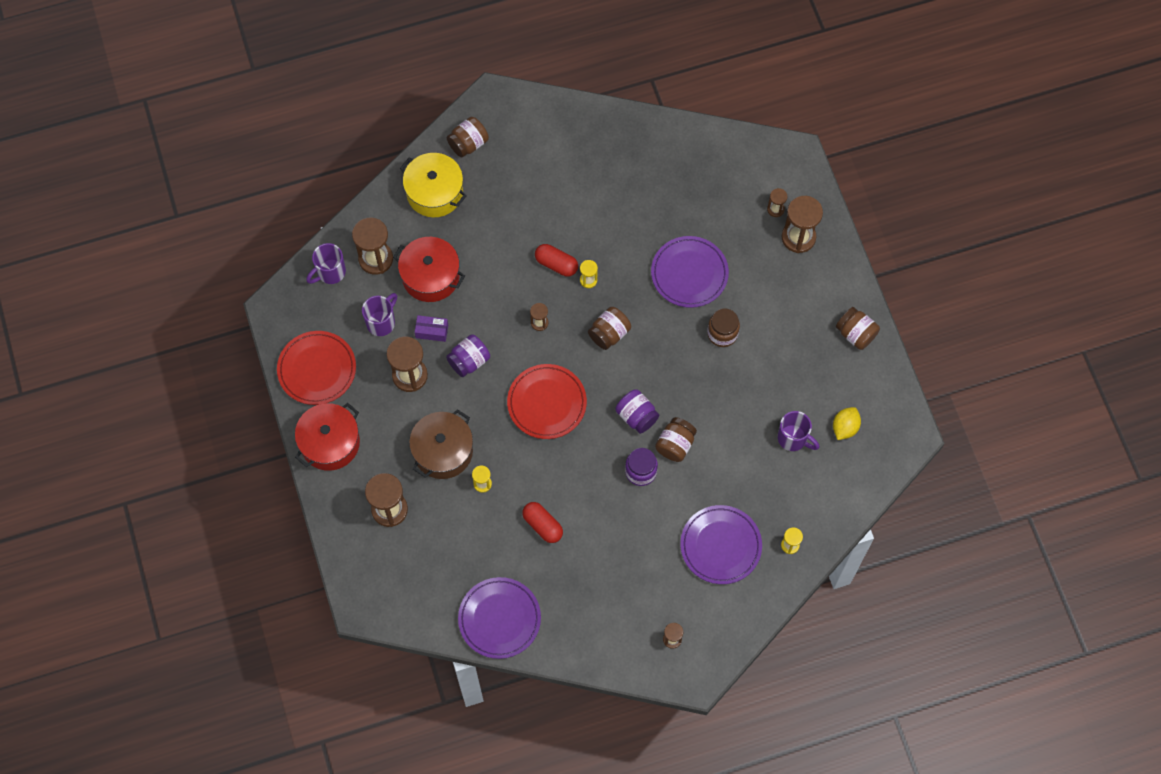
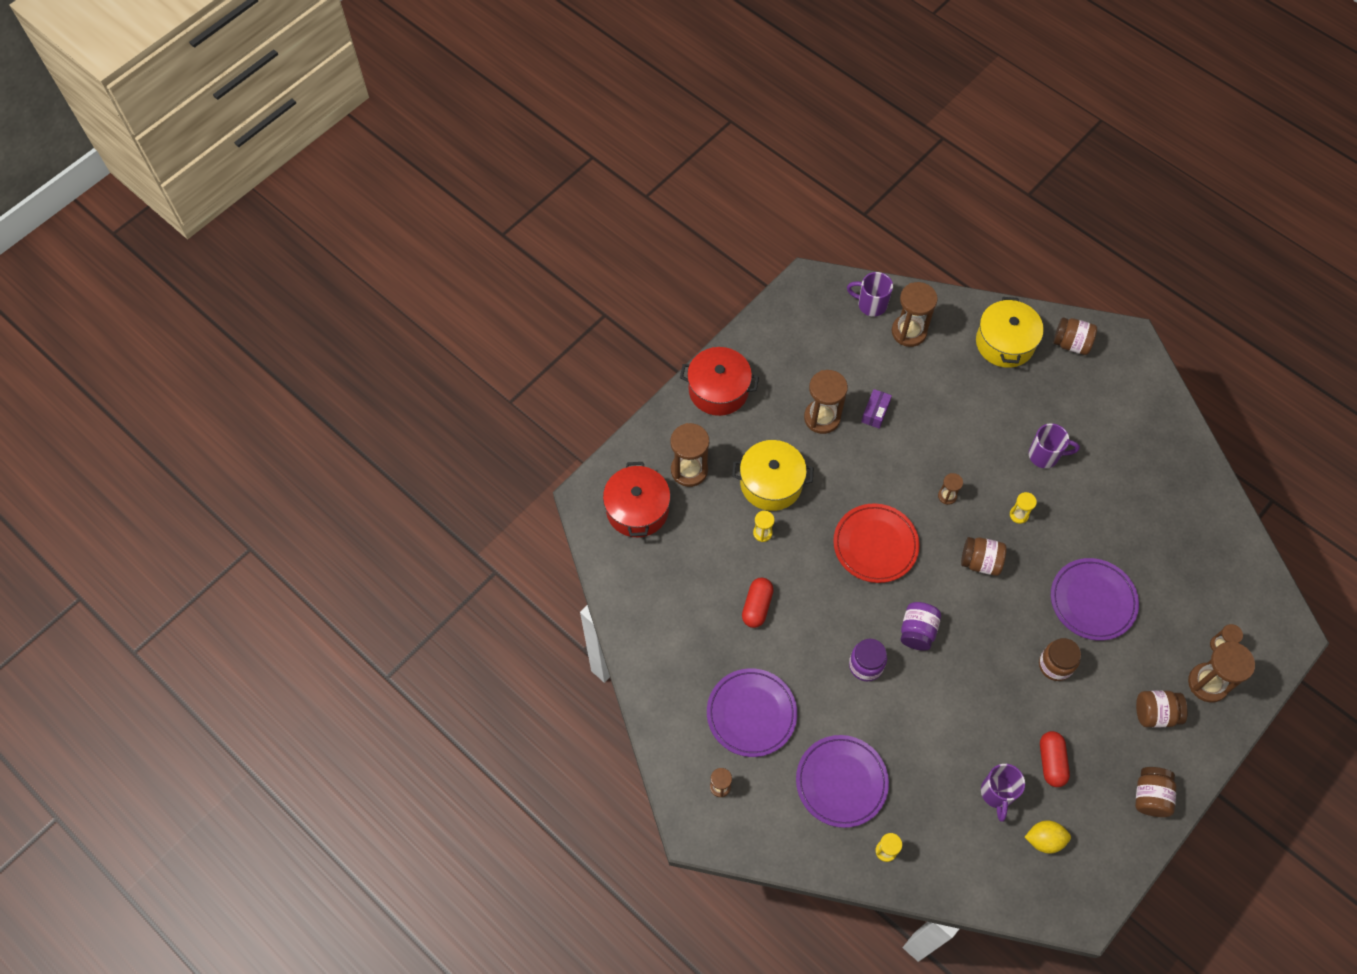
camera: 60 degrees right, 5 degrees down
red plate [277,331,356,405] -> none
purple mug [362,293,397,336] -> purple mug moved to [1029,423,1080,468]
red pot [393,237,465,302] -> red pot moved to [603,462,670,537]
brown pot [409,409,473,479] -> yellow pot [732,440,813,511]
purple box [415,315,448,342] -> purple box turned 45 degrees clockwise [861,389,892,429]
purple jar [446,334,490,377] -> none
purple plate [458,577,541,659] -> purple plate moved to [707,668,797,757]
red capsule [535,244,578,276] -> red capsule moved to [1040,731,1070,787]
brown jar [655,417,697,462] -> brown jar moved to [1136,690,1188,728]

